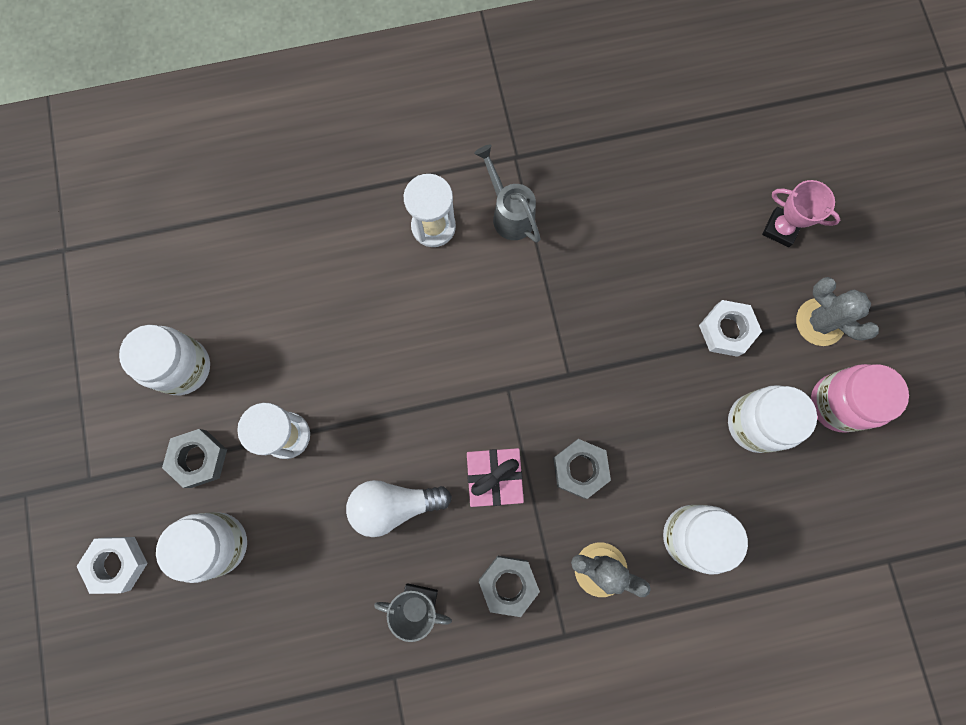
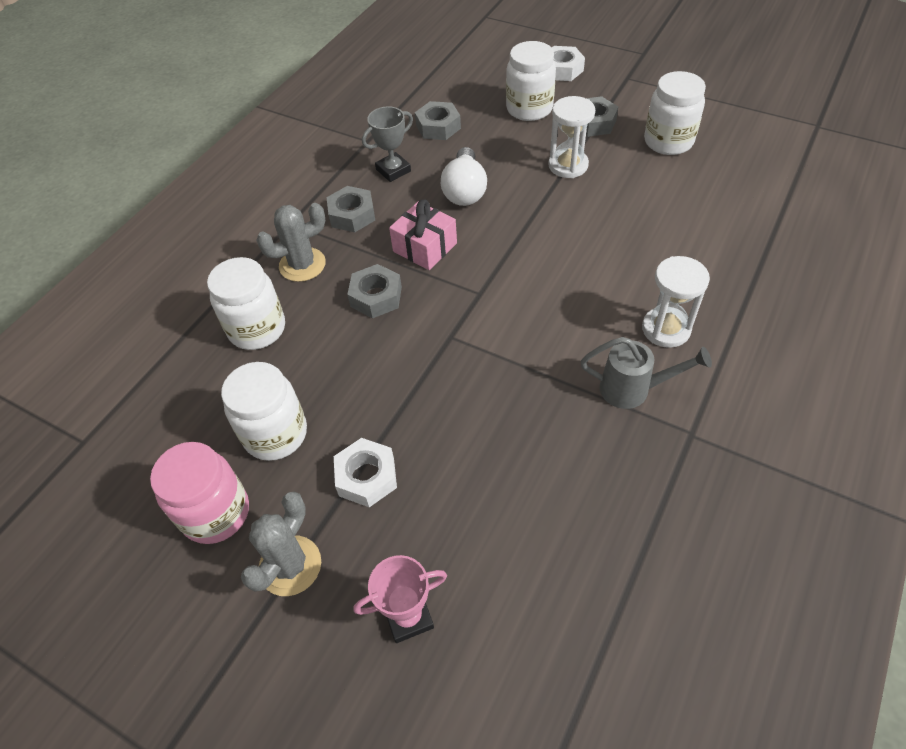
camera: 135 degrees right, 25 degrees down
white light bulb [346,480,452,537] -> white light bulb turned 150 degrees clockwise [441,147,487,206]
grey cactus [796,277,879,346] -> grey cactus turned 60 degrees counterclockwise [241,491,321,596]
none -> grey nut [415,101,461,140]

